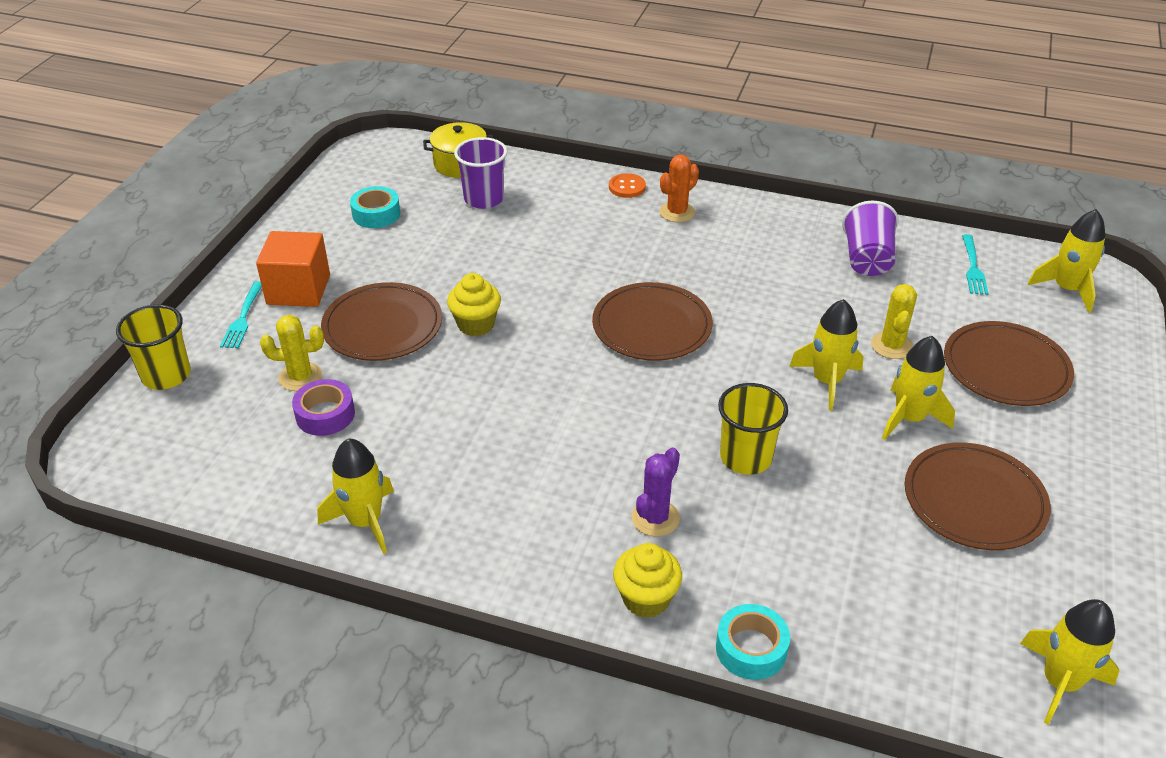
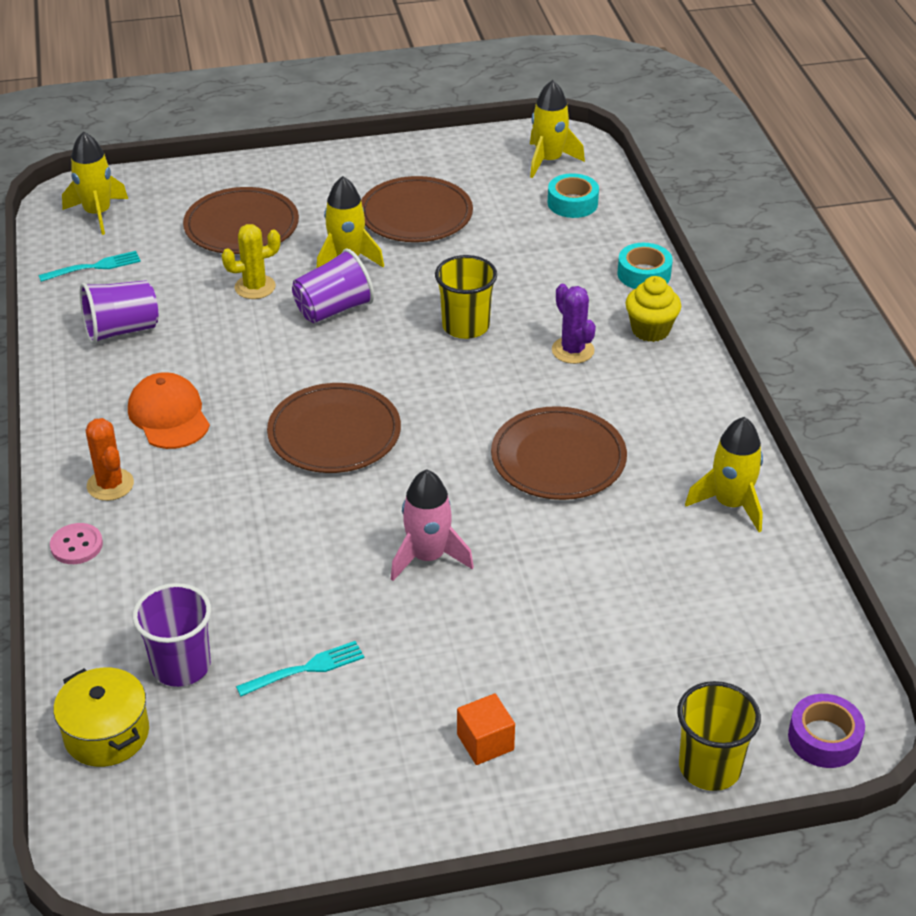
camera: 120 degrees left, 0 degrees up
turquoise fork [220,281,262,348] -> turquoise fork moved to [236,641,364,696]
orange cube [256,231,330,307] -> orange cube [457,693,515,765], size x0.59
yellow cactus [260,315,324,391] -> none
purple tape [292,379,355,436] -> purple tape moved to [788,694,865,768]
brown plate [321,282,442,361] -> brown plate moved to [491,406,627,500]
turquoise tape [350,186,400,228] -> turquoise tape moved to [548,173,599,218]
yellow cupcake [447,273,501,336] -> pink rocket [391,469,474,581]
orange button [609,173,646,198] -> pink button [50,523,103,564]
purple cactus [631,448,680,537] -> purple cactus turned 60 degrees clockwise [552,284,596,364]
orange cactus [659,154,699,223] -> orange cactus turned 45 degrees clockwise [86,418,134,501]
yellow rocket [789,299,863,411] -> purple cup [292,249,374,323]
none -> orange cap [128,372,210,449]

